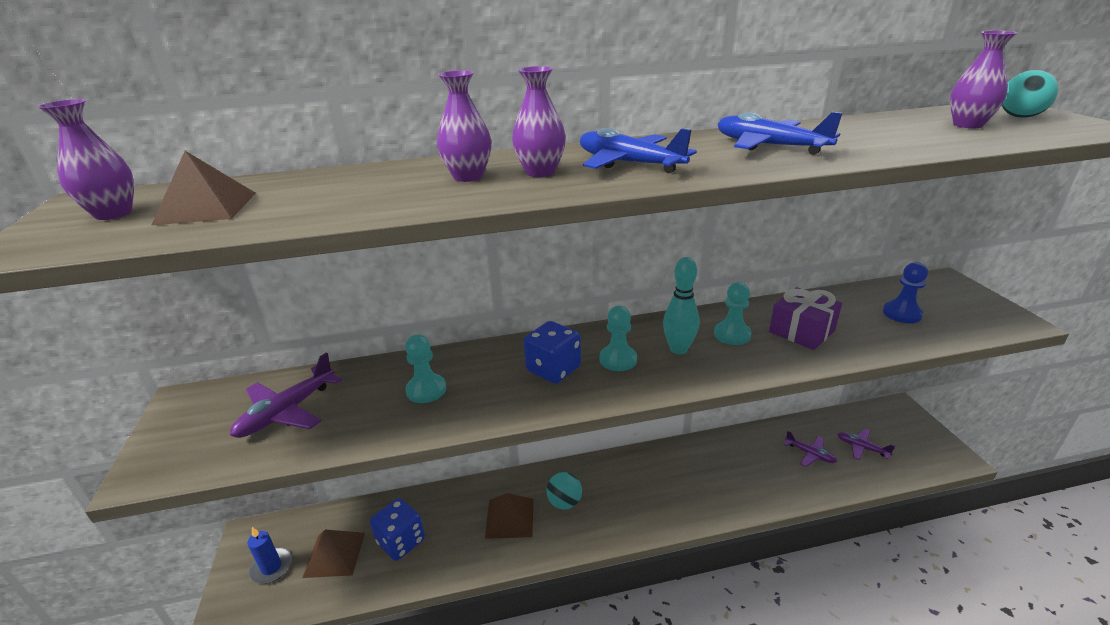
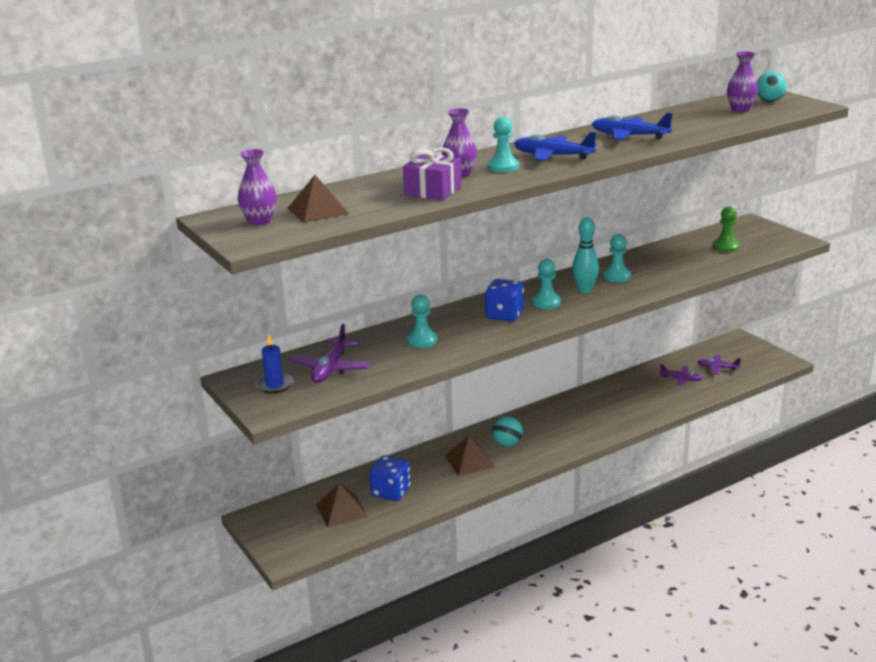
camera: 20 degrees left, 5 degrees down
blue candle [247,527,292,584] -> blue candle moved to [256,334,293,394]
purple vase [512,66,566,177] -> turquoise pawn [488,117,519,172]
purple gift [769,287,842,350] -> purple gift moved to [403,147,462,200]
blue pawn [883,262,928,323] -> green pawn [713,207,740,252]

